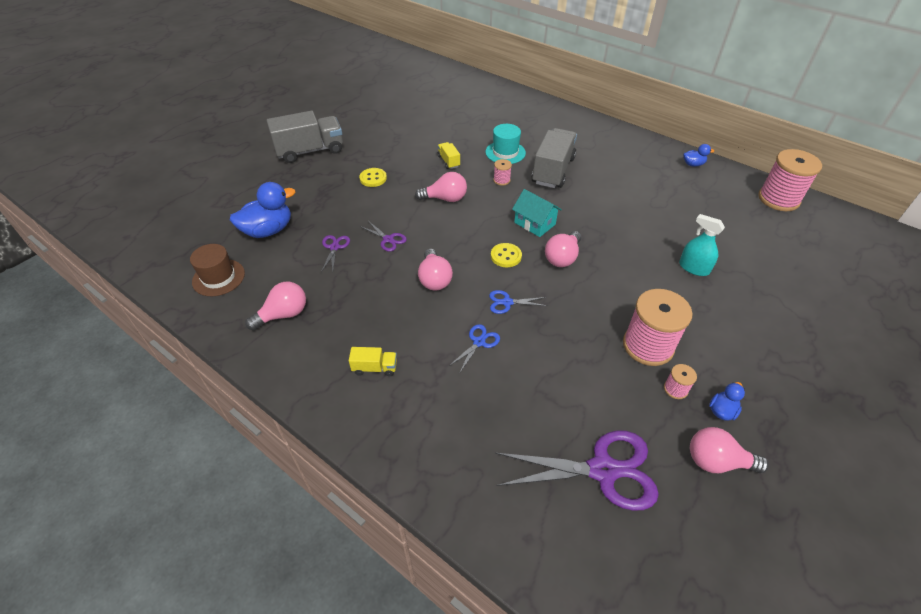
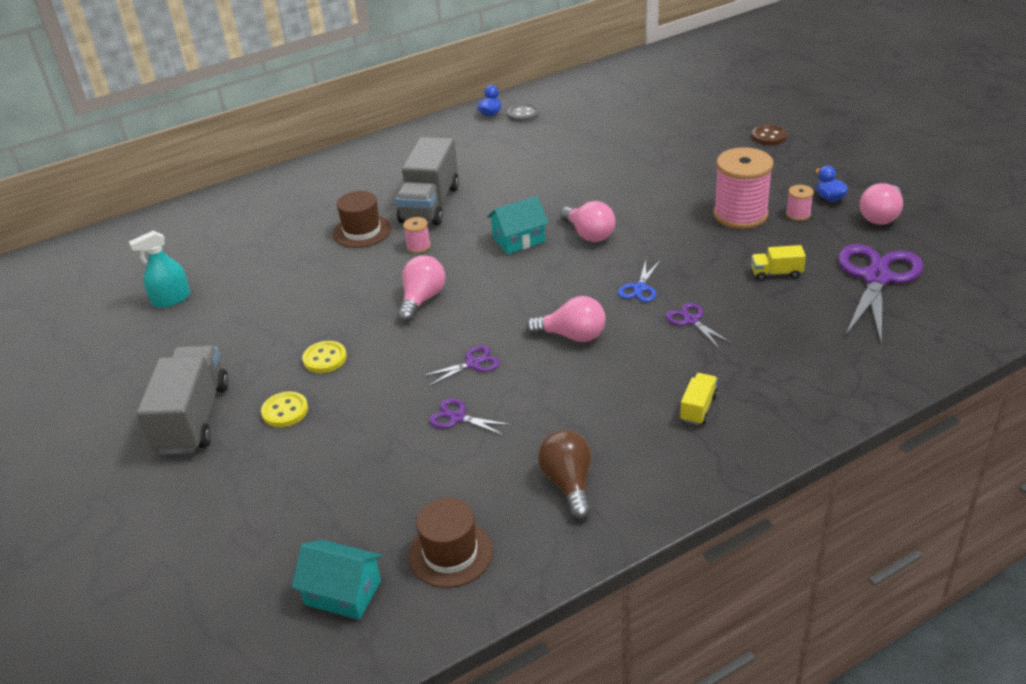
camera: 65 degrees left, 10 degrees down
blue duck [230,182,295,238] -> none
pink light bulb [245,282,306,330] -> brown light bulb [538,430,591,519]
yellow truck [438,142,460,169] -> yellow truck moved to [751,245,806,281]
blue scissors [449,324,500,372] -> purple scissors [666,303,732,348]
turquoise hat [485,124,526,164] -> brown hat [333,191,391,248]
yellow button [491,243,522,267] -> yellow button moved to [261,391,308,427]
grey truck [532,128,577,188] -> grey truck turned 120 degrees counterclockwise [396,137,459,226]
turquoise spray bottle [679,214,725,276] -> turquoise spray bottle moved to [129,231,190,308]
pink spool [758,149,822,211] -> none
none -> turquoise house [292,540,382,620]
none -> grey button [507,103,540,122]
none -> brown button [752,125,787,145]

